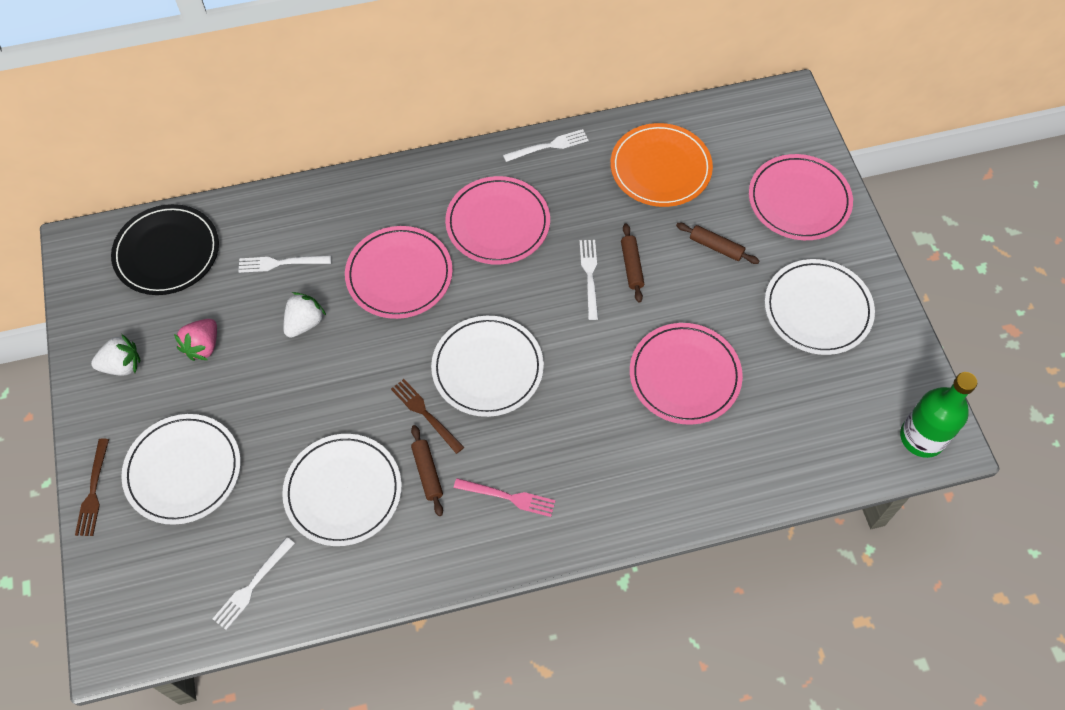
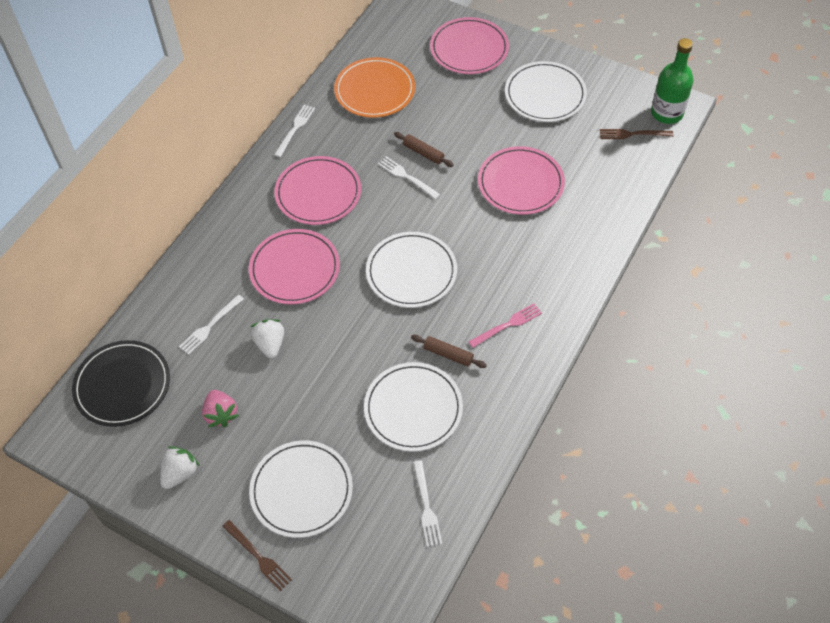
camera: 45 degrees left, 5 degrees down
brown fork [391,379,464,454] -> brown fork moved to [600,129,674,139]
brown rolling pin [676,223,759,264] -> none

